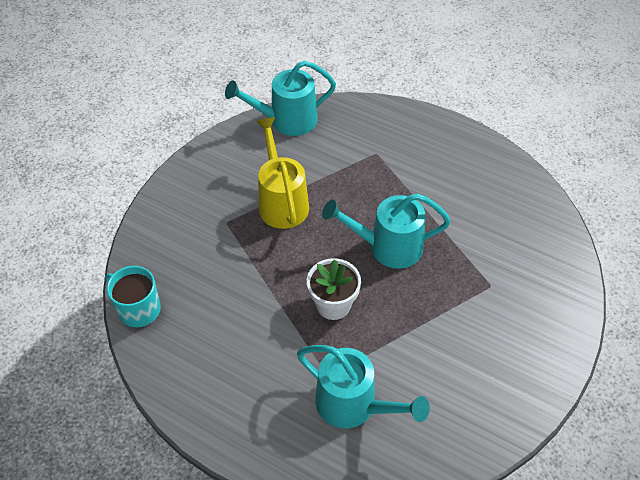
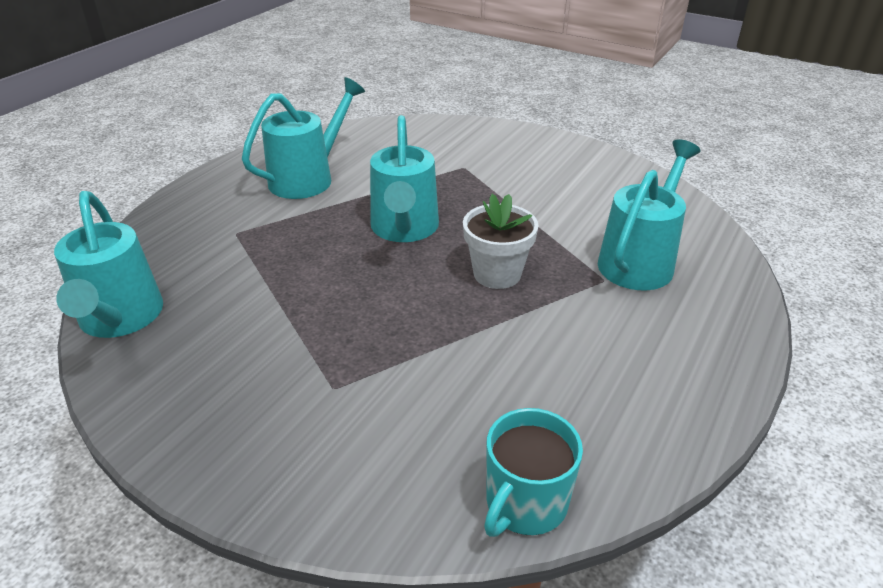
camera: 90 degrees left, 15 degrees down
yellow watering can [256,117,309,229] -> none
none -> turquoise watering can [242,77,365,199]

